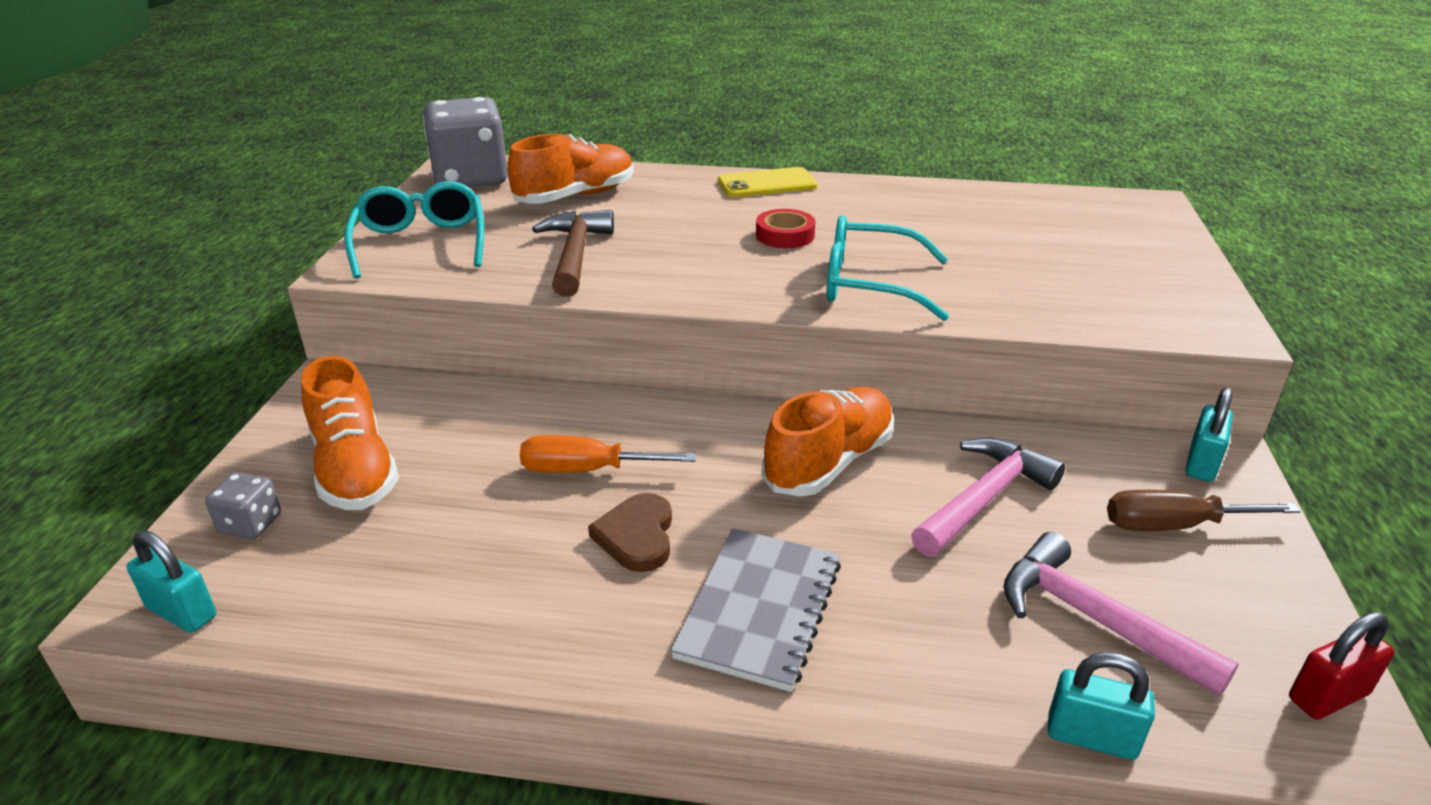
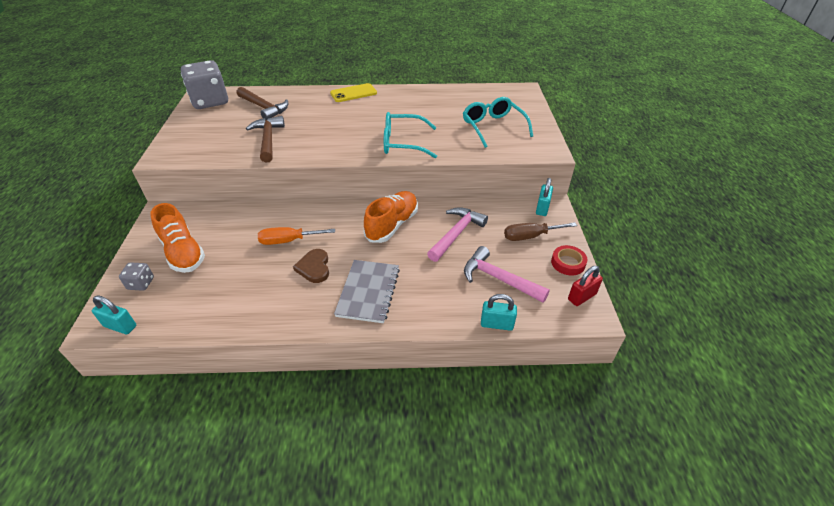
camera: 10 degrees left, 10 degrees up
turquoise glasses [344,181,484,279] -> turquoise glasses moved to [463,97,533,148]
orange shoe [507,134,634,204] -> brown hammer [237,87,288,120]
red tape [756,209,816,248] -> red tape moved to [551,245,587,276]

